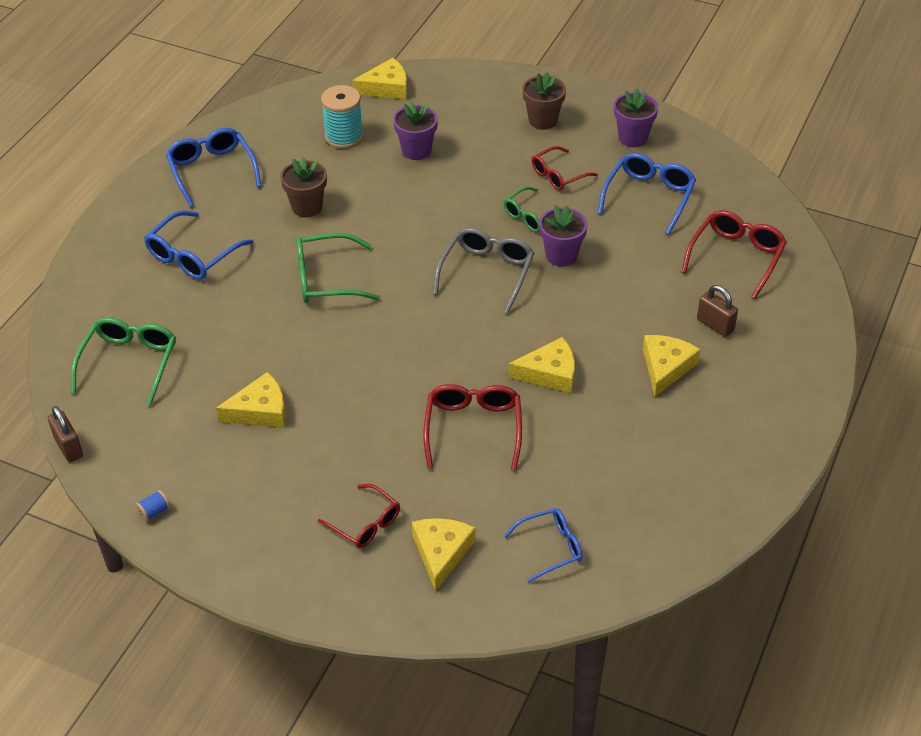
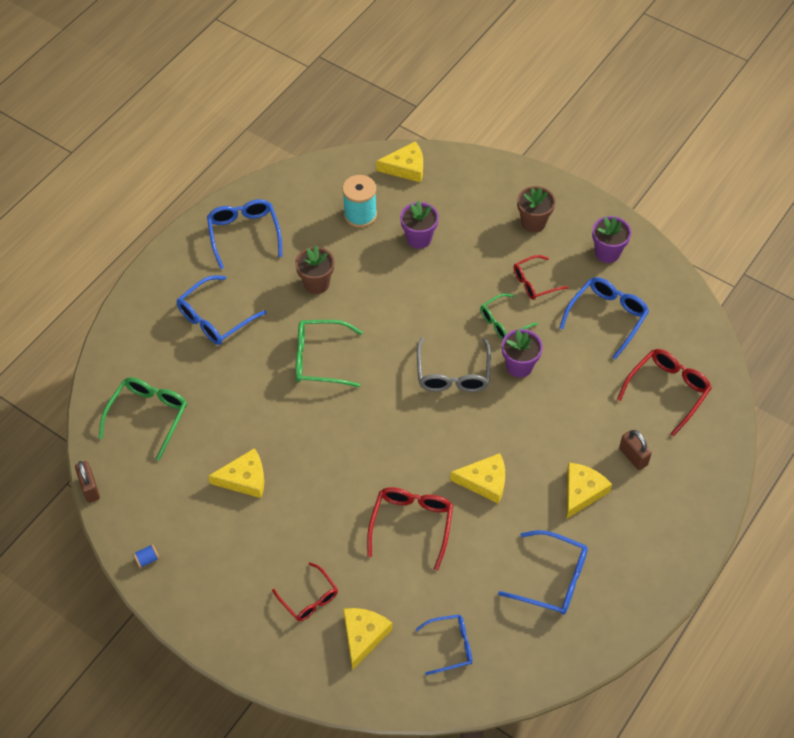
camera: 10 degrees right, 10 degrees up
grey glasses [433,227,534,314] -> grey glasses turned 150 degrees clockwise [417,337,491,392]
none -> blue glasses [498,530,588,615]

